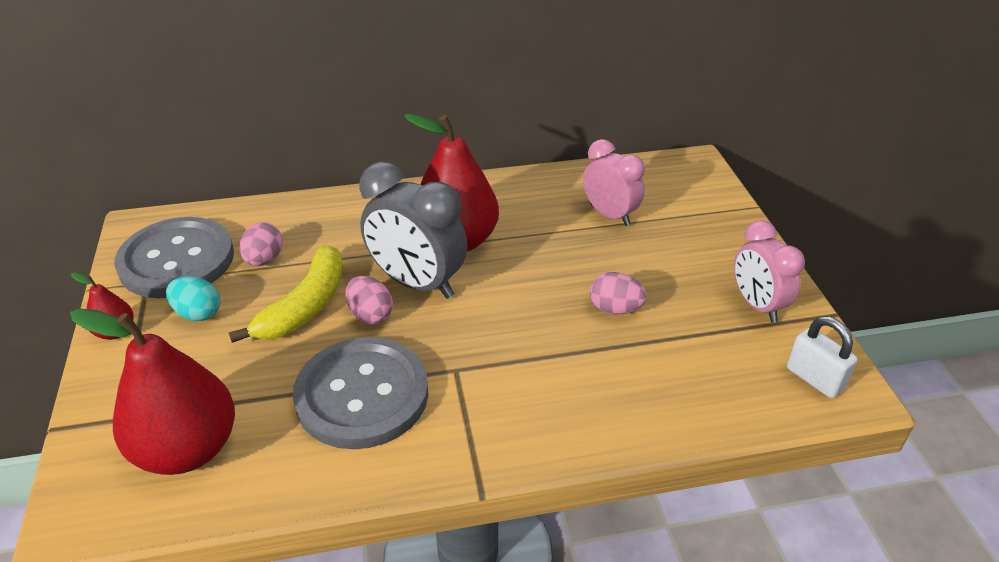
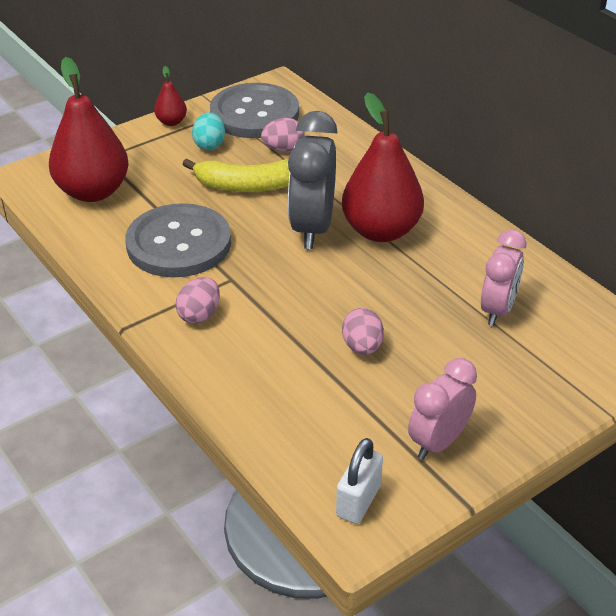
camera: 65 degrees right, 0 degrees up
pink egg [345,276,393,324] -> pink egg moved to [176,277,220,324]

